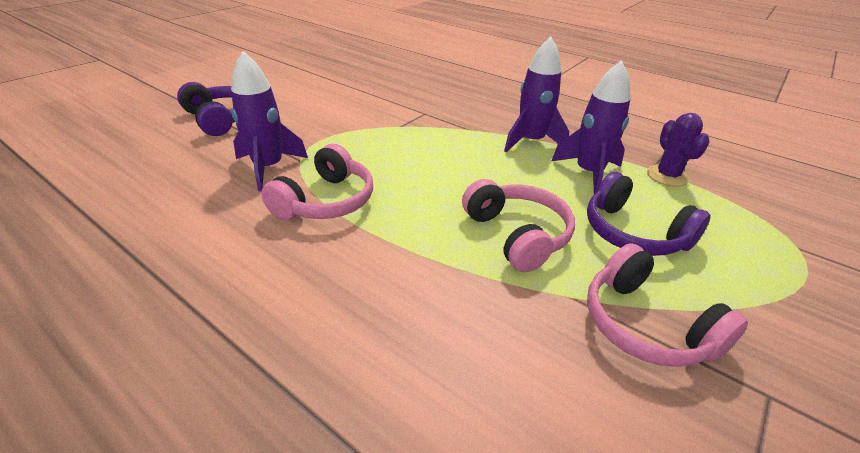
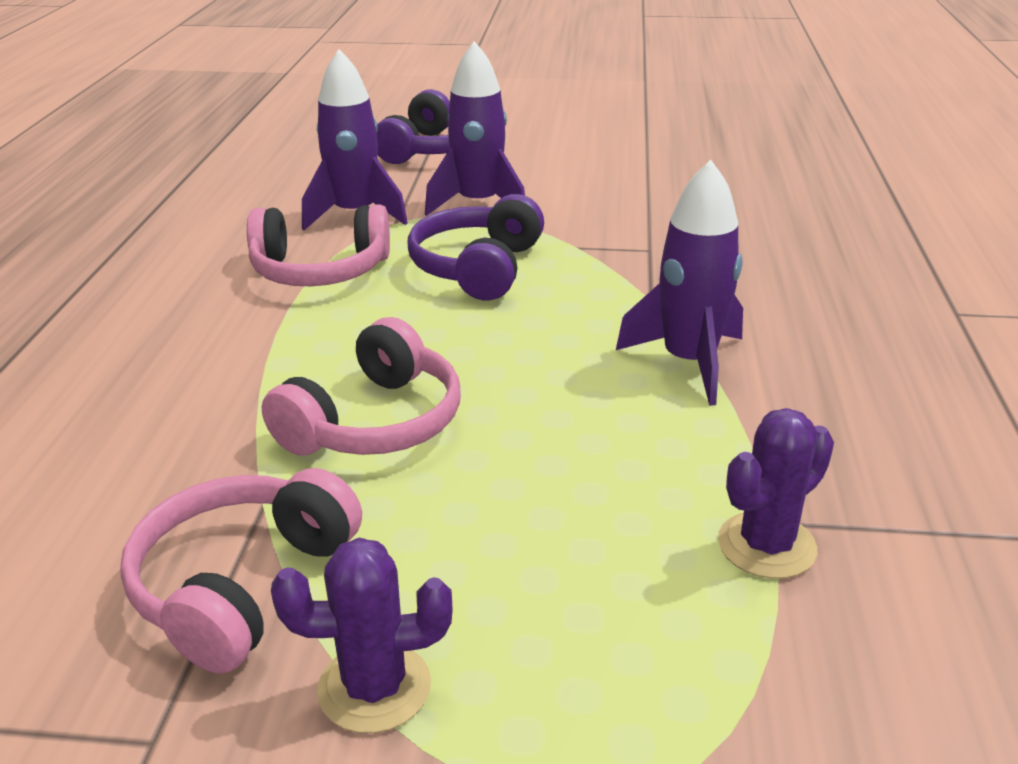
camera: 60 degrees right, 5 degrees down
purple rocket [552,60,631,194] -> purple rocket moved to [425,41,525,216]
purple headphones [587,172,711,256] -> purple headphones moved to [407,194,544,300]
none -> purple cactus [271,538,453,733]

